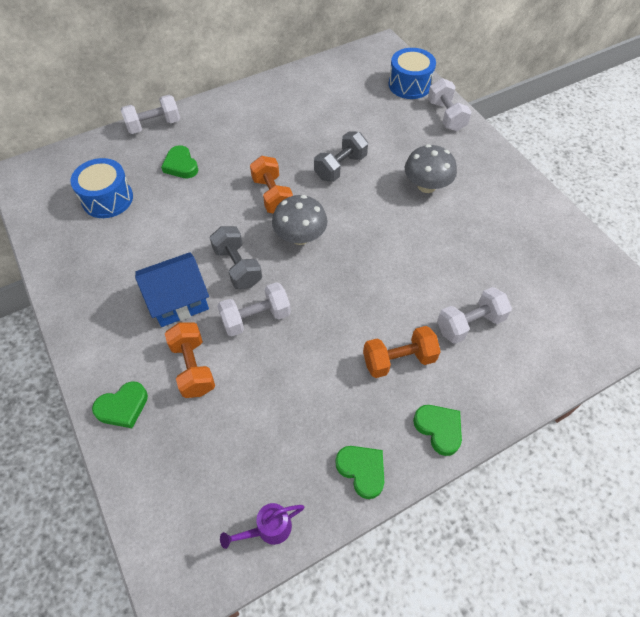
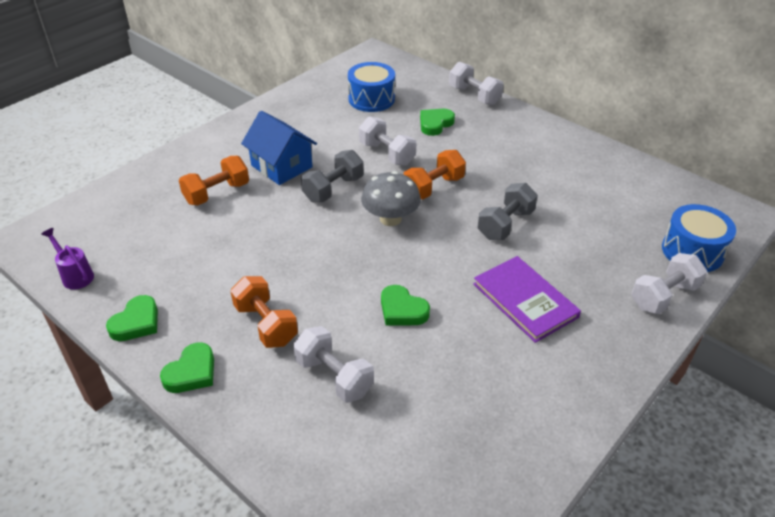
camera: 70 degrees right, 15 degrees down
green heart [92,381,148,428] -> green heart moved to [381,285,430,326]
white dumbbell [217,282,291,337] -> white dumbbell moved to [359,116,417,166]
grey dumbbell [314,132,368,182] -> grey dumbbell turned 75 degrees counterclockwise [478,183,538,240]
grey mushroom [405,144,457,193] -> purple book [473,256,581,343]

